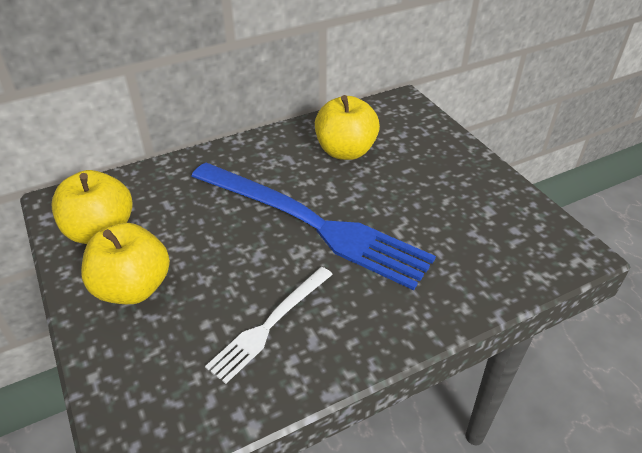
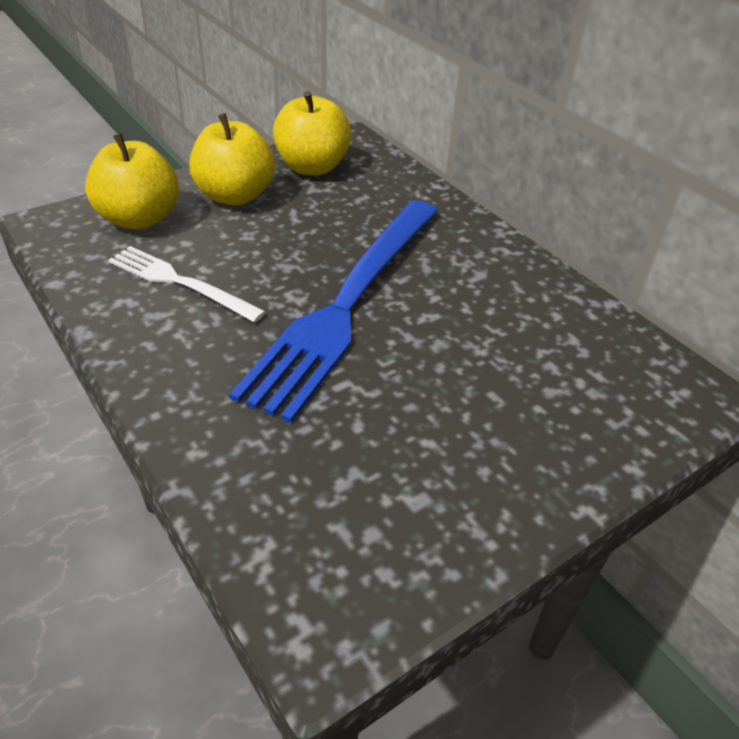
camera: 80 degrees right, 0 degrees up
yellow apple [315,95,380,160] -> yellow apple moved to [85,133,179,230]

